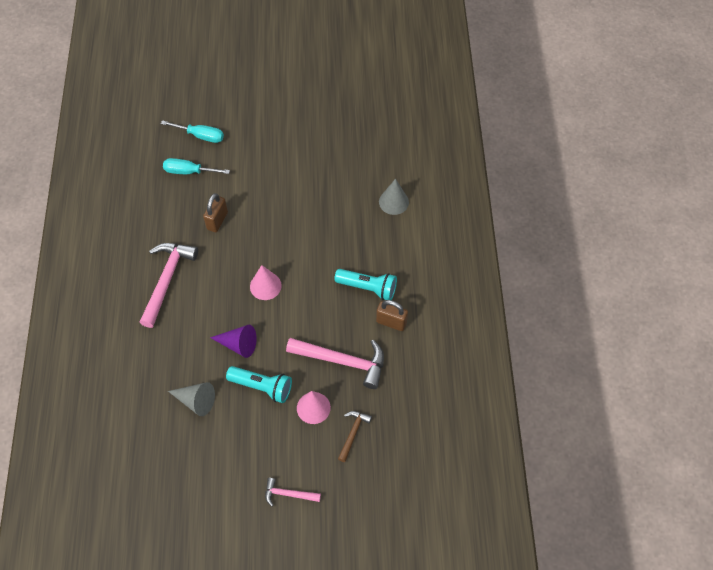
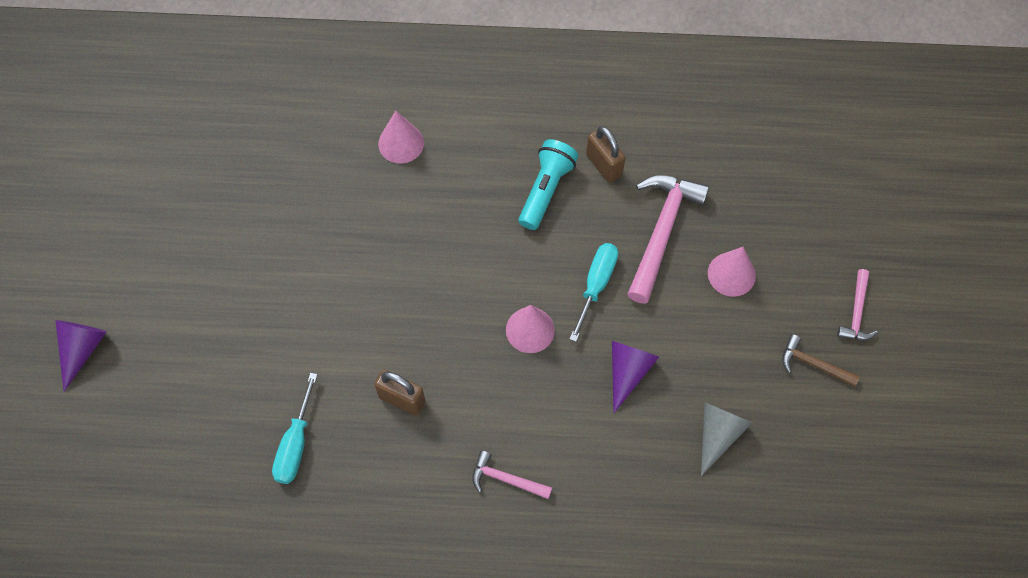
camera: 85 degrees left, 5 degrees up
pink hammer [139,243,198,328] -> pink hammer [472,451,552,499], size x0.53
turquoise screwdriver [161,120,224,143] -> turquoise screwdriver moved to [570,243,618,342]
turquoise flashlight [226,366,292,403] -> none
brown hammer [338,411,372,462] -> brown hammer moved to [782,334,860,387]
brown padlock [376,300,408,331] -> brown padlock turned 60 degrees counterclockwise [586,126,626,183]
grey cone [379,179,409,215] -> pink cone [378,110,424,164]
none -> purple cone [55,320,107,392]

